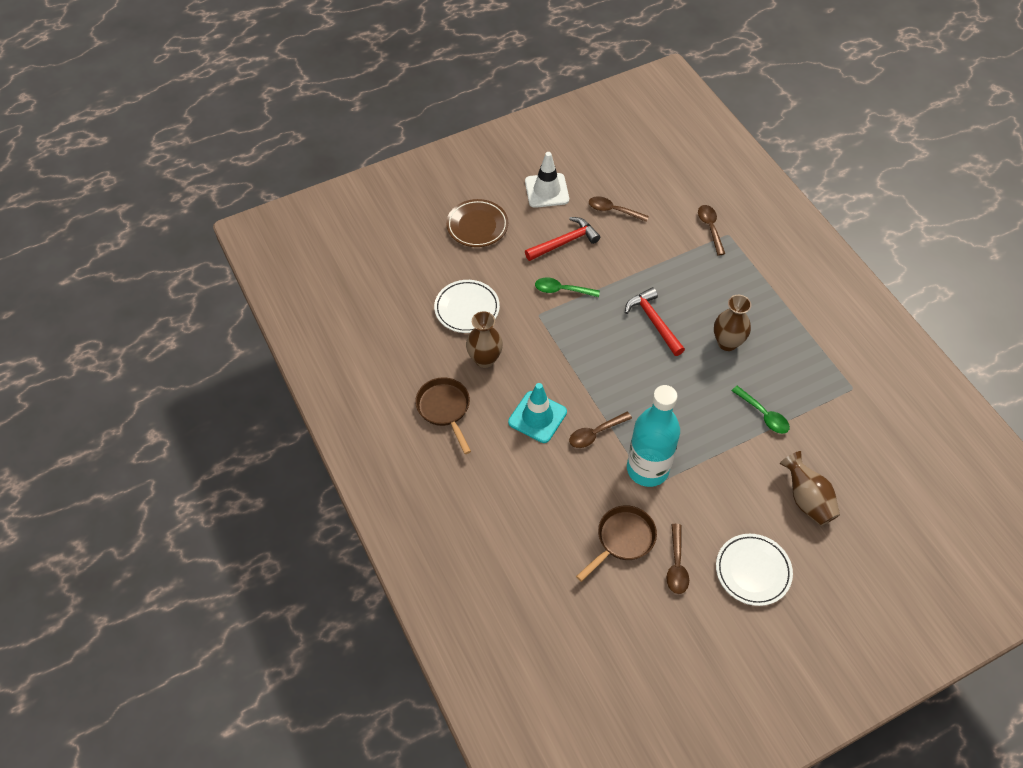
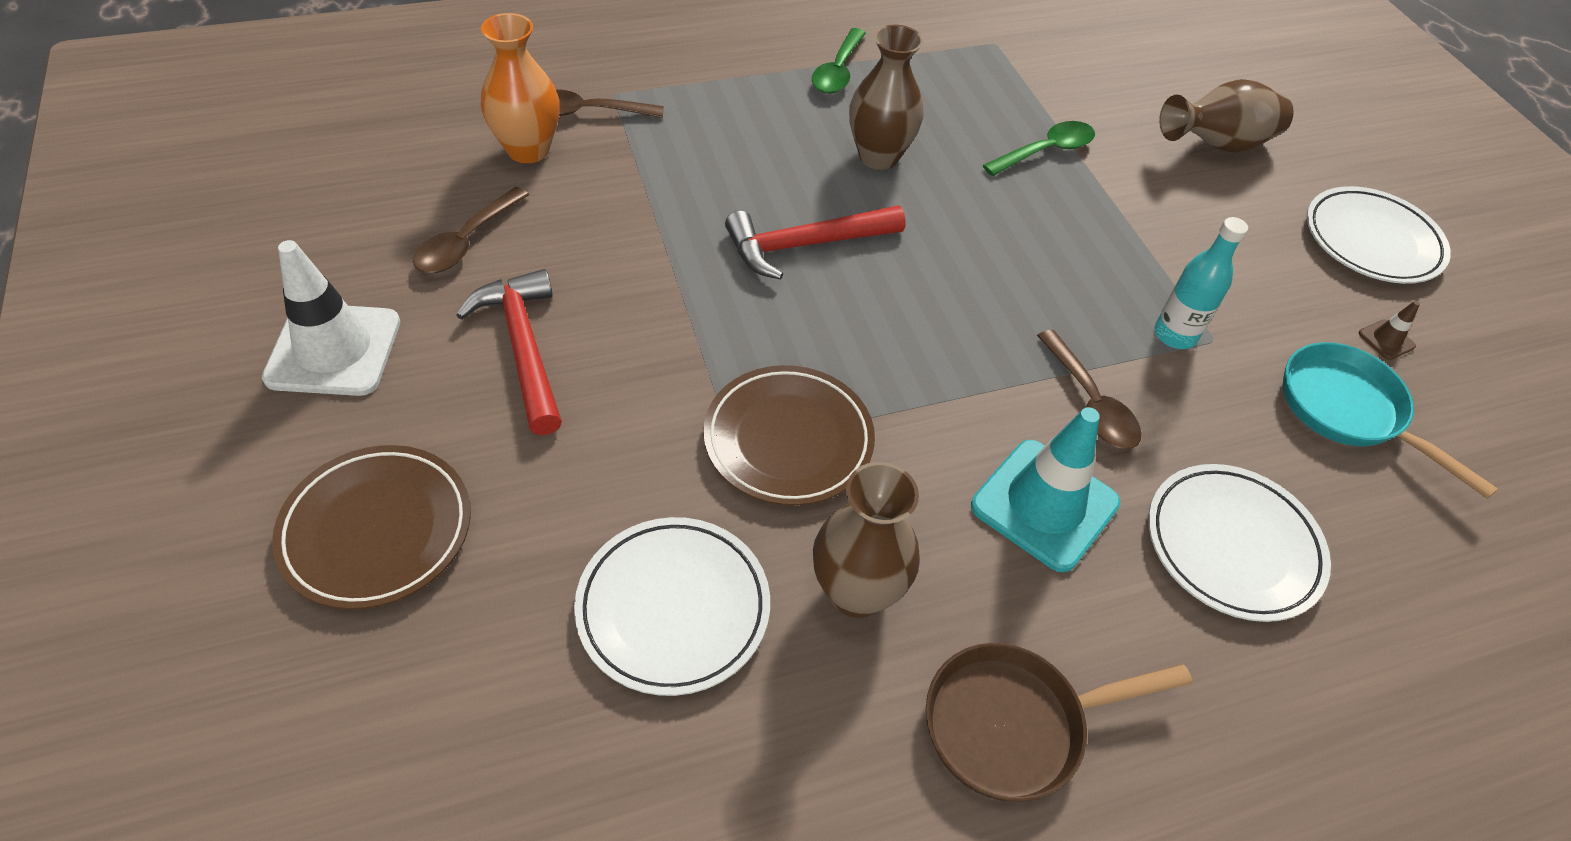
camera: 85 degrees left, 5 degrees down
green spoon [535,277,600,297] -> green spoon moved to [812,28,866,94]
brown pan [576,505,657,582] -> turquoise pan [1283,342,1498,499]
turquoise bottle [627,385,680,487] -> turquoise bottle [1155,217,1248,349], size x0.48
brown spoon [666,524,689,594] -> brown traffic cone [1359,301,1420,360]
none -> orange vase [481,13,560,163]
none -> brown plate [703,365,875,506]
none -> white plate [1148,464,1331,622]

